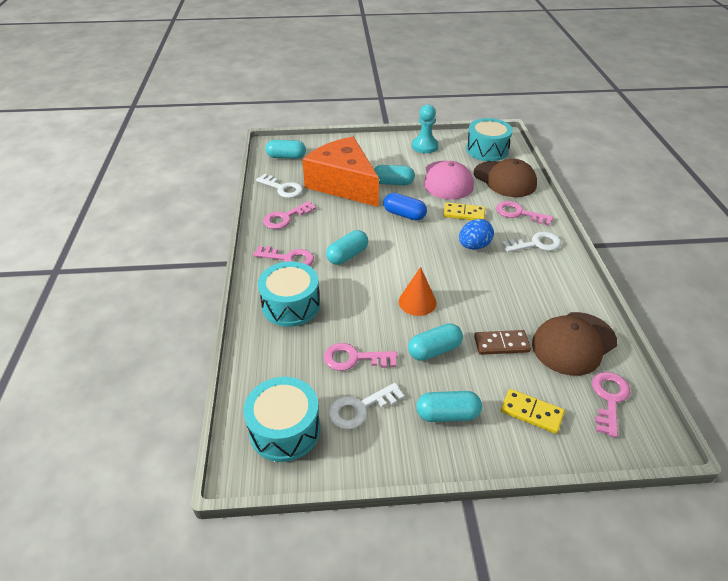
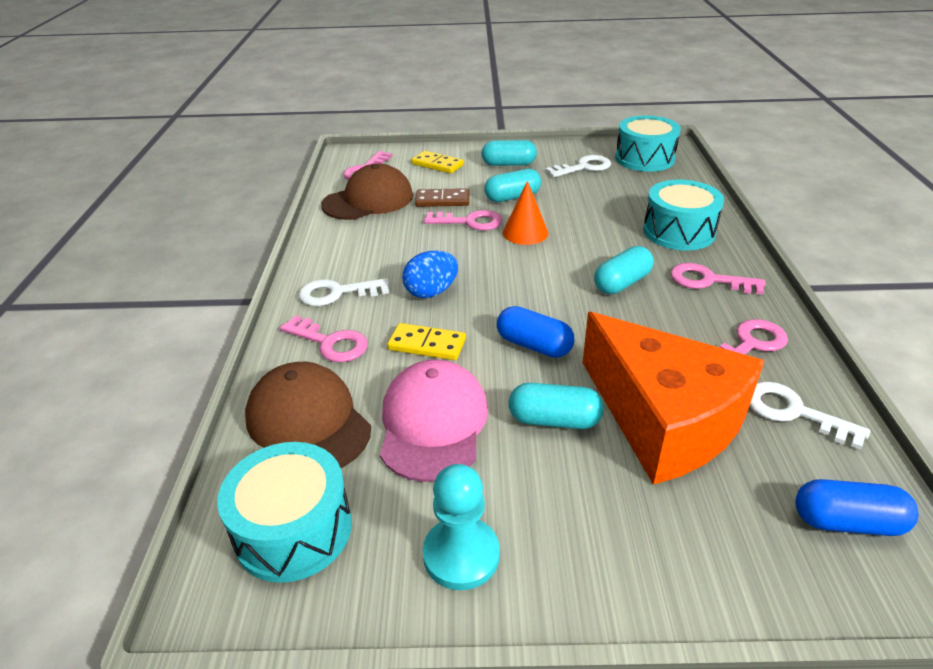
camera: 175 degrees left, 5 degrees down
turquoise capsule [266,140,306,159] -> blue capsule [795,479,918,536]
pink key [324,343,398,371] -> pink key moved to [424,210,502,230]

